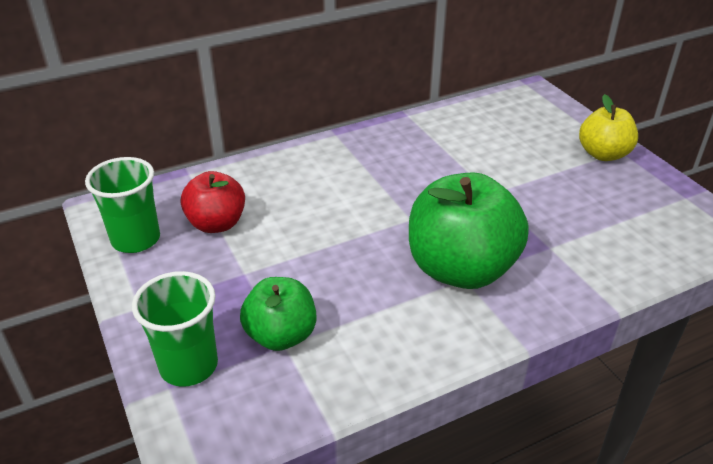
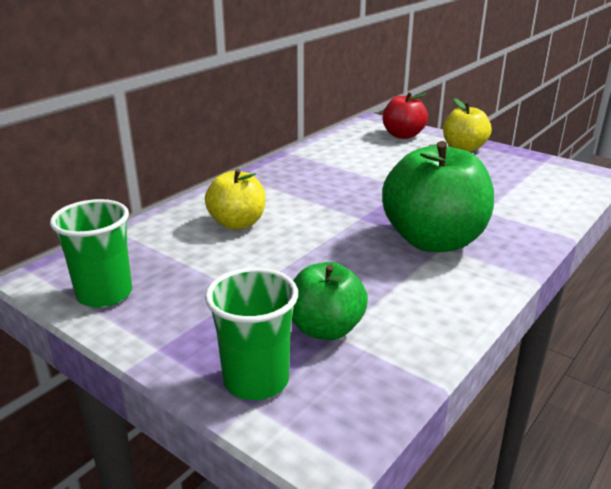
camera: 25 degrees left, 10 degrees down
red apple [181,171,245,233] -> red apple moved to [383,92,428,139]
none -> yellow apple [205,169,265,230]

